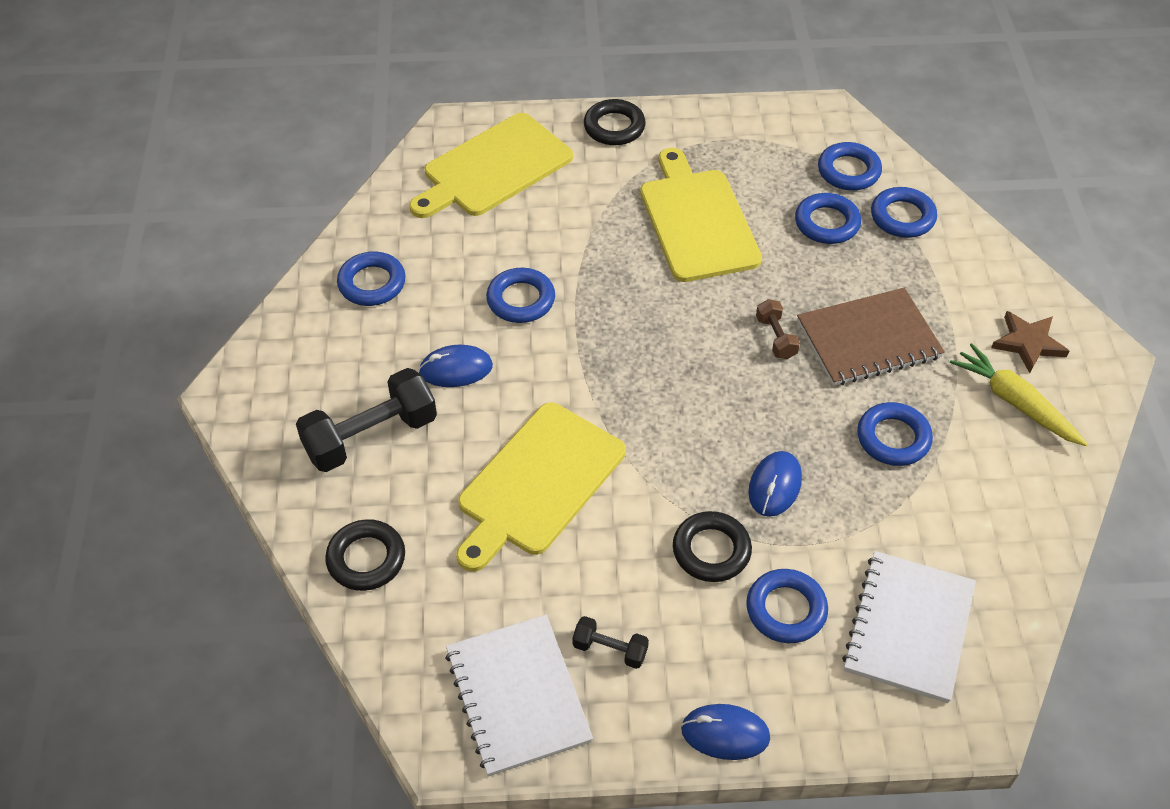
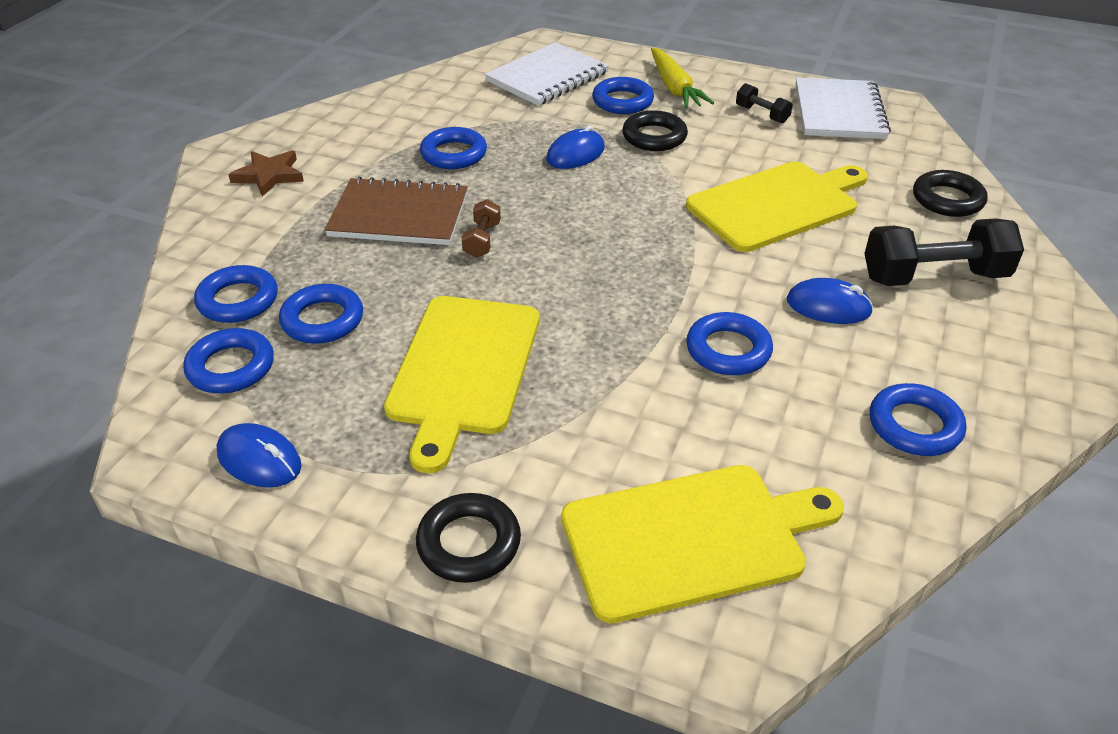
camera: 155 degrees left, 10 degrees down
blue mouse [681,704,770,760] -> blue mouse moved to [216,423,302,488]
yellow carrot [950,343,1088,446] -> yellow carrot moved to [651,47,714,108]

